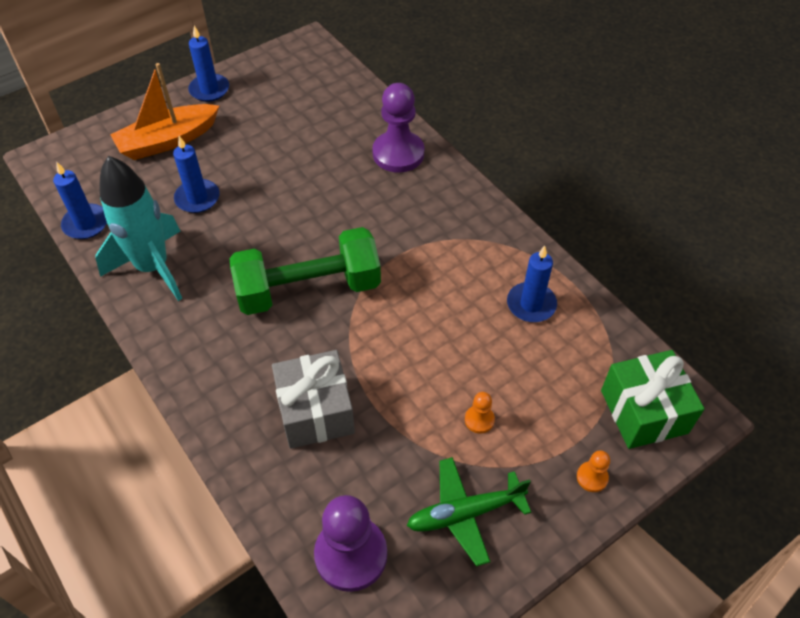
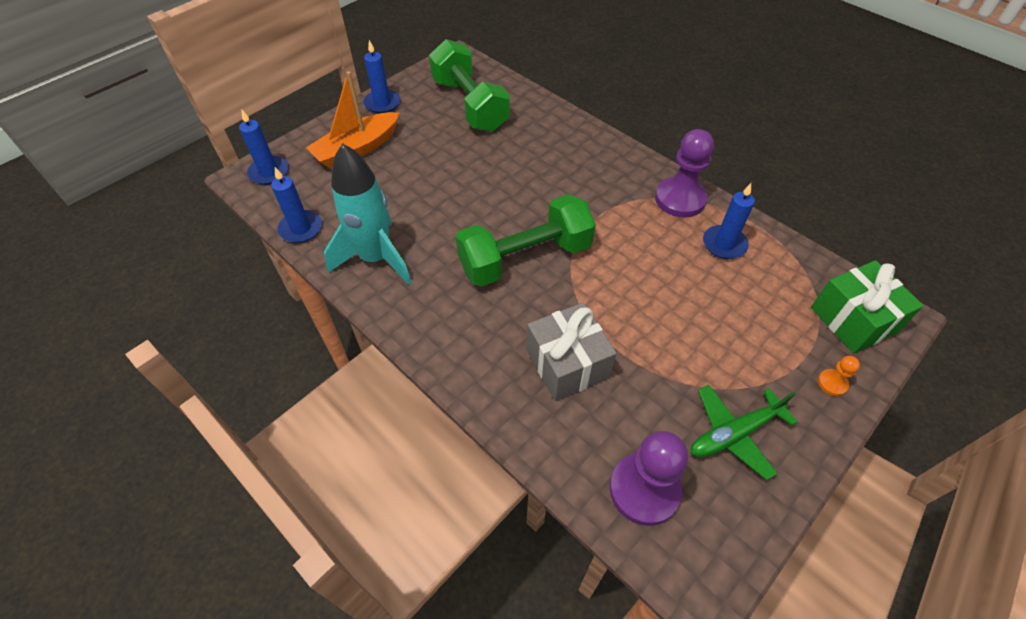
camera: 10 degrees left, 0 degrees up
blue candle [173,136,220,213] -> blue candle moved to [239,109,289,185]
purple pawn [372,83,424,173] -> purple pawn moved to [655,129,714,218]
orange pawn [465,392,495,434] -> none
none -> green dumbbell [429,39,510,132]

